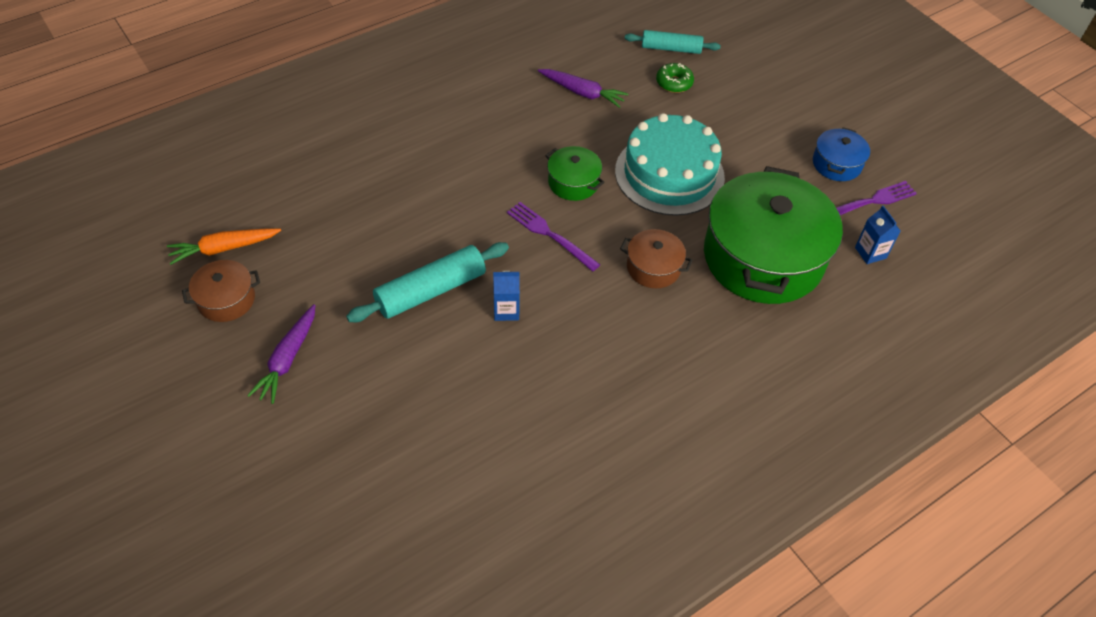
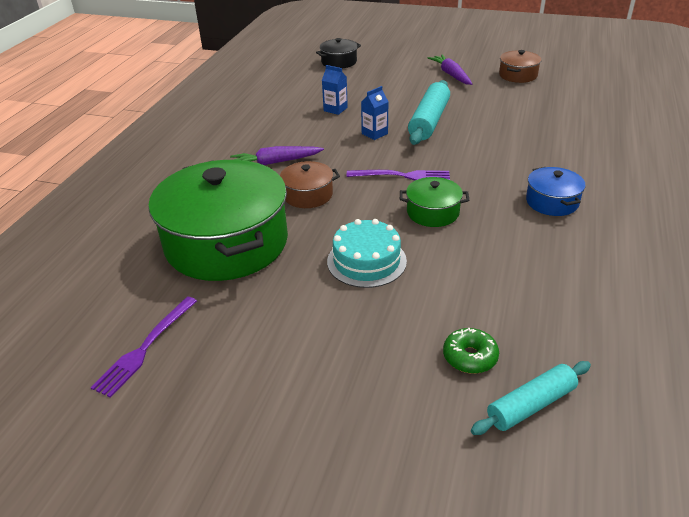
camera: 145 degrees right, 15 degrees down
orange carrot [167,228,281,265] -> none
purple carrot [538,69,628,108] -> purple carrot moved to [230,146,324,165]
turquoise cake [615,113,725,216] -> turquoise cake [327,219,407,288], size x0.64
blue pot [813,127,870,181] -> blue pot moved to [526,167,586,216]
blue carton [855,205,900,264] -> blue carton moved to [322,65,348,115]
none -> black pot [316,38,361,69]

